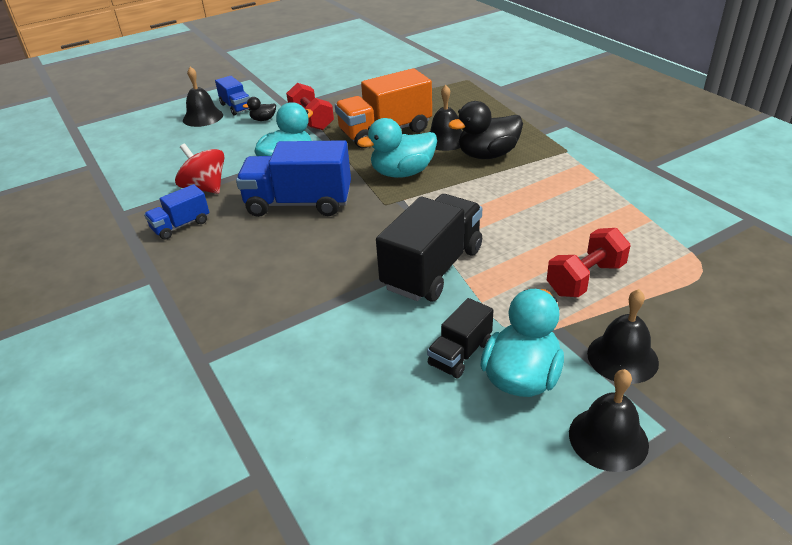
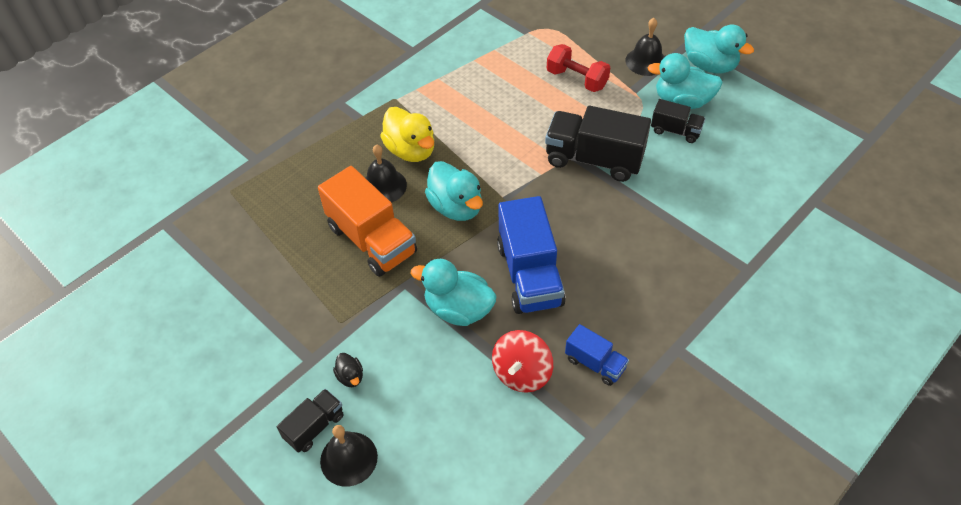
camera: 105 degrees left, 15 degrees up
blue truck [215,76,251,115] -> black truck [277,389,344,453]
red dumbbell [286,83,334,130] -> none
black duck [448,101,523,159] -> yellow duck [380,107,434,162]
black bell [569,369,649,472] -> turquoise duck [684,24,754,73]

